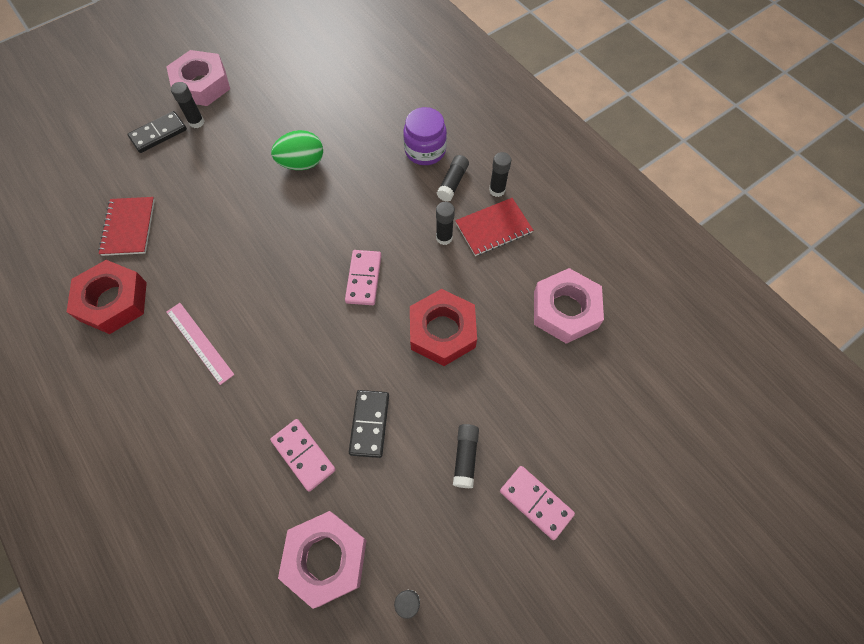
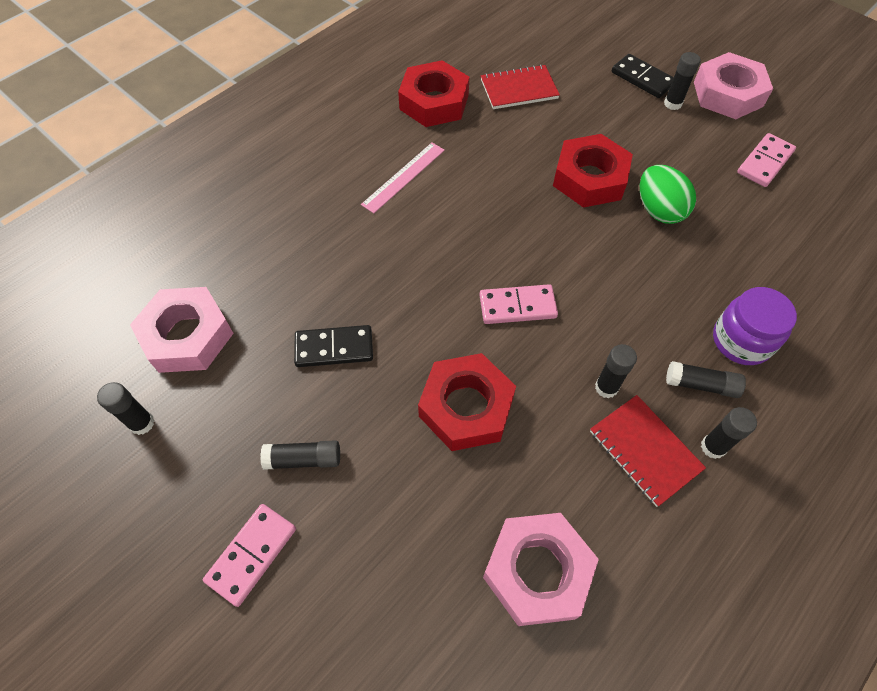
camera: 80 degrees right, 5 degrees down
pink domino [270,419,336,492] -> pink domino moved to [737,133,796,187]
none -> red nut [553,134,633,208]

